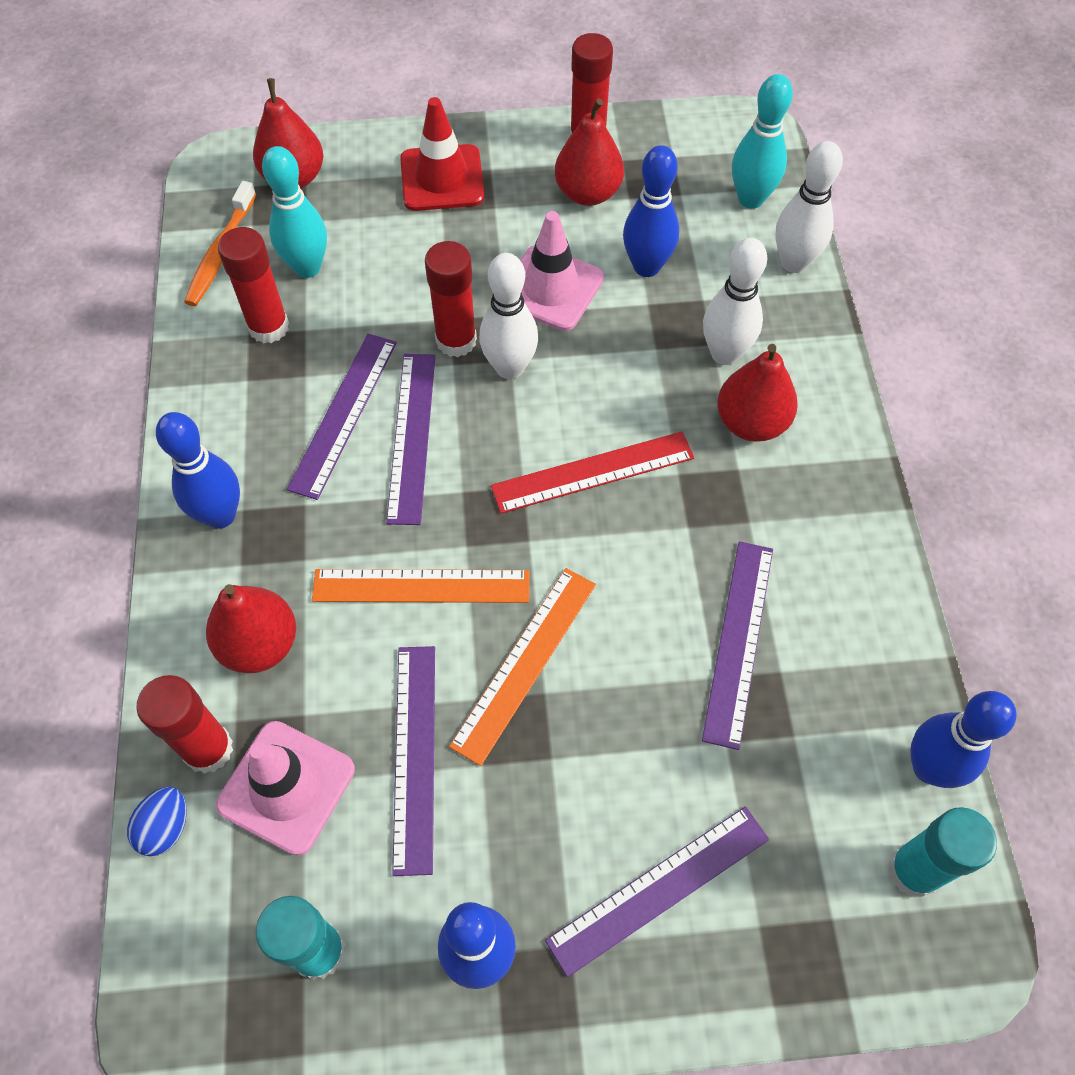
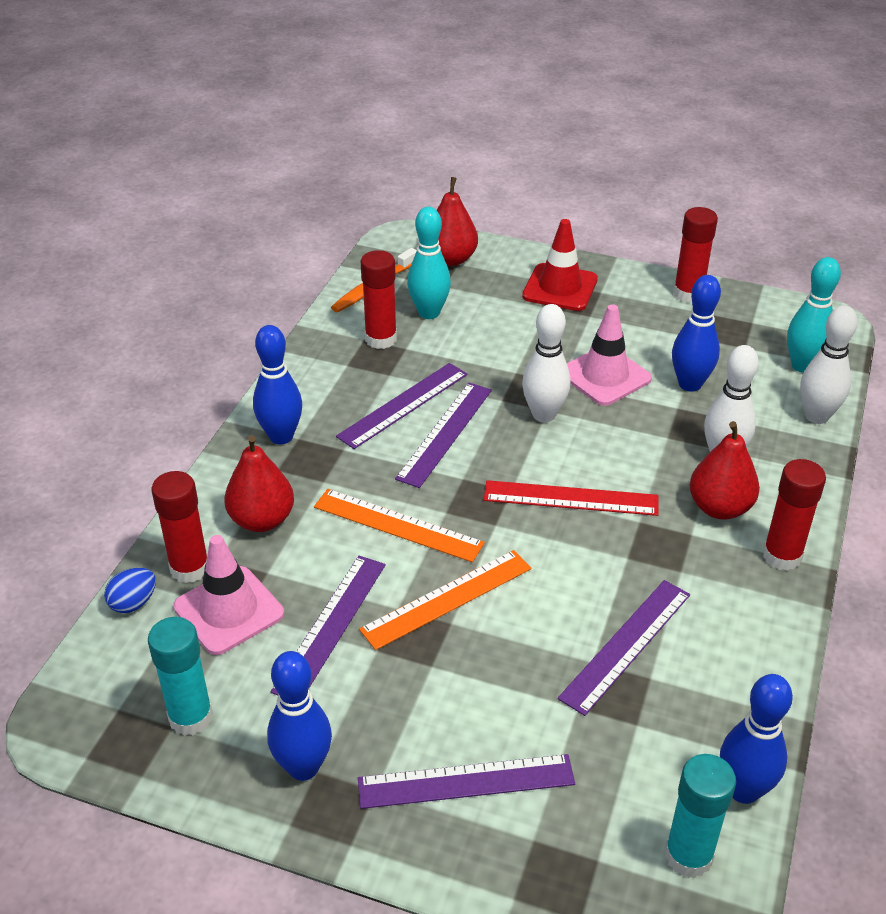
camera: 25 degrees right, 20 degrees down
red glue stick [425,241,477,357] -> red glue stick moved to [763,459,826,571]
red pear [555,99,624,206] -> none

